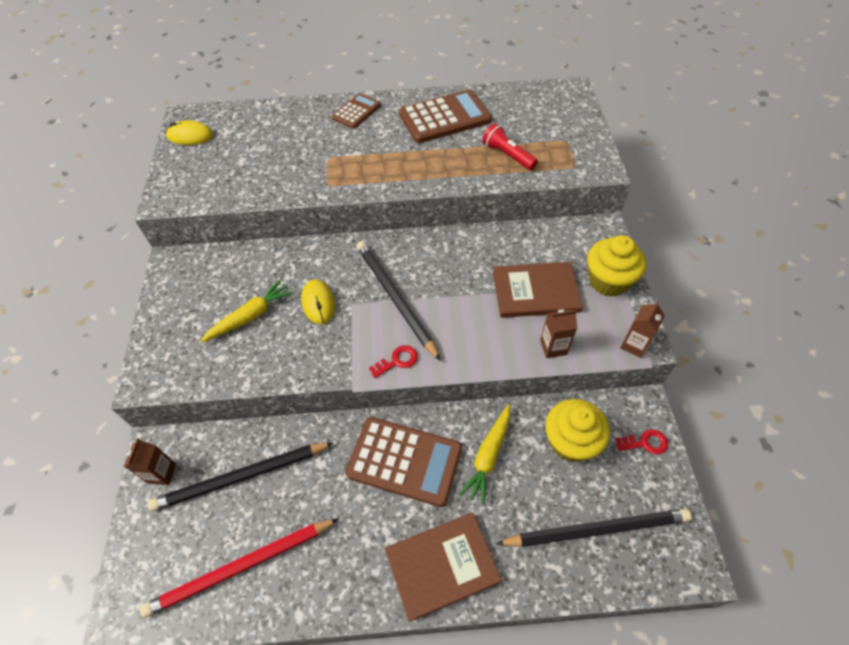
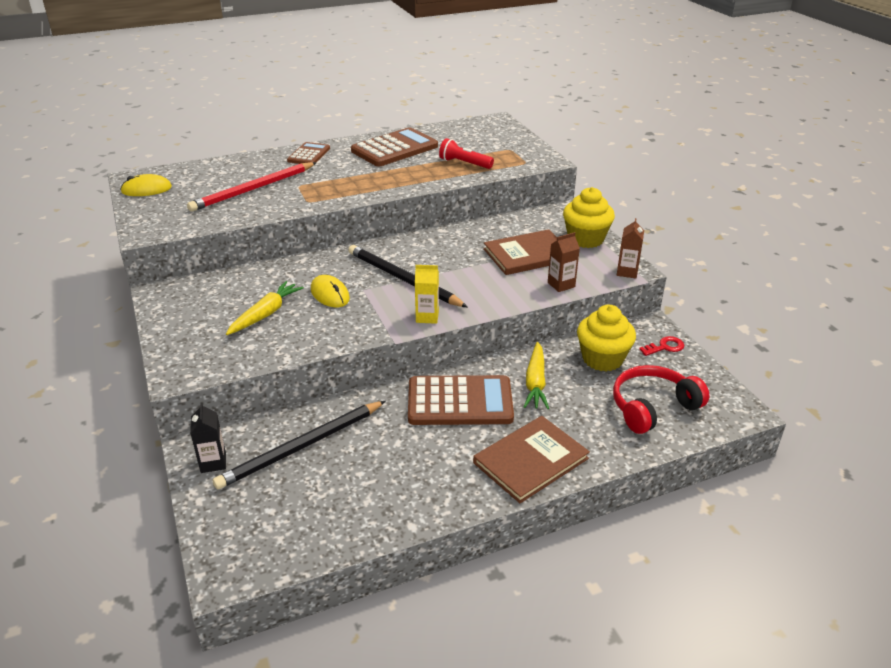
camera: 20 degrees left, 20 degrees down
brown carton [124,439,176,485] -> black carton [190,402,226,473]
red pencil [140,518,339,618] -> red pencil moved to [187,162,317,212]
red key [369,345,418,378] -> yellow carton [415,265,439,324]
black pencil [496,509,692,547] -> red headphones [613,365,710,434]

